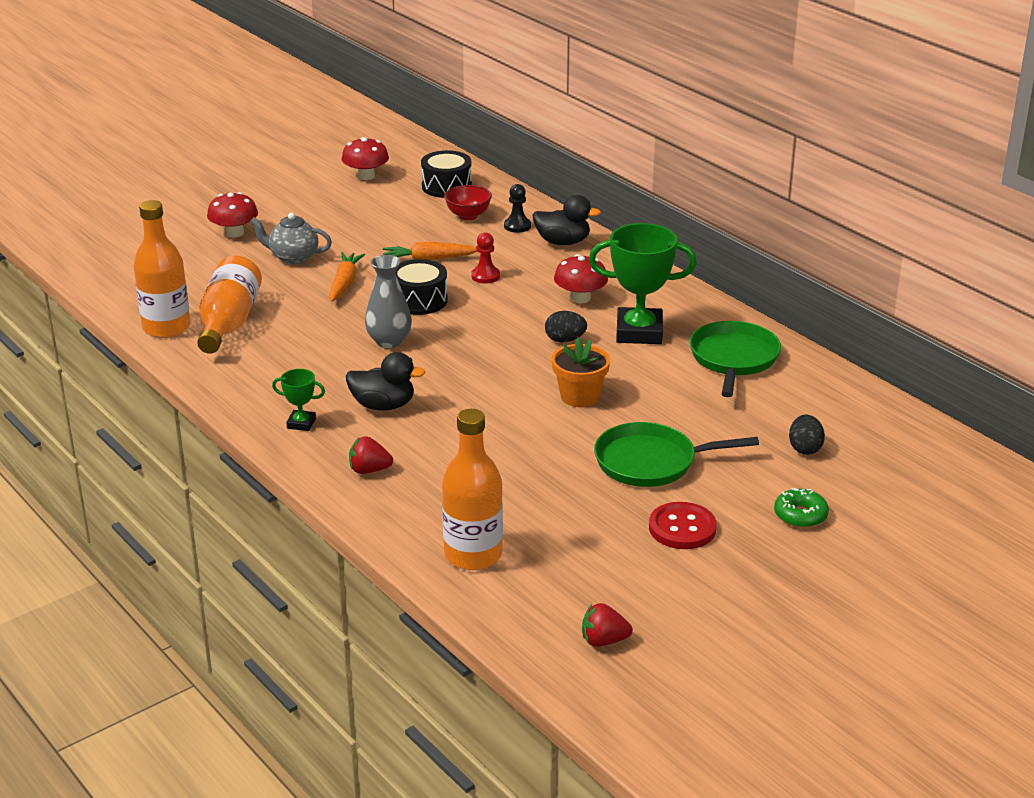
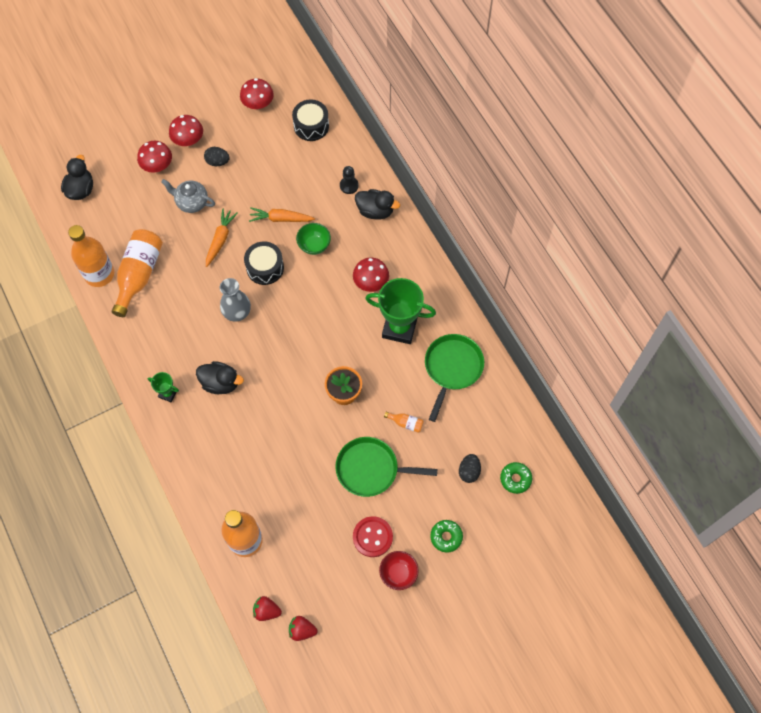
camera: 10 degrees right, 35 degrees up
red strawberry [349,436,393,474] -> red strawberry moved to [253,596,282,621]
red bowl [444,185,492,220] -> red bowl moved to [379,551,419,590]
red pawn [471,232,500,283] -> green bowl [296,223,331,255]
black egg [545,311,587,342] -> black egg moved to [204,147,230,166]
none -> black duck [61,155,93,200]
none -> red mushroom [169,115,203,146]
none -> orange bottle [384,412,424,433]
none -> green donut [500,462,532,494]

